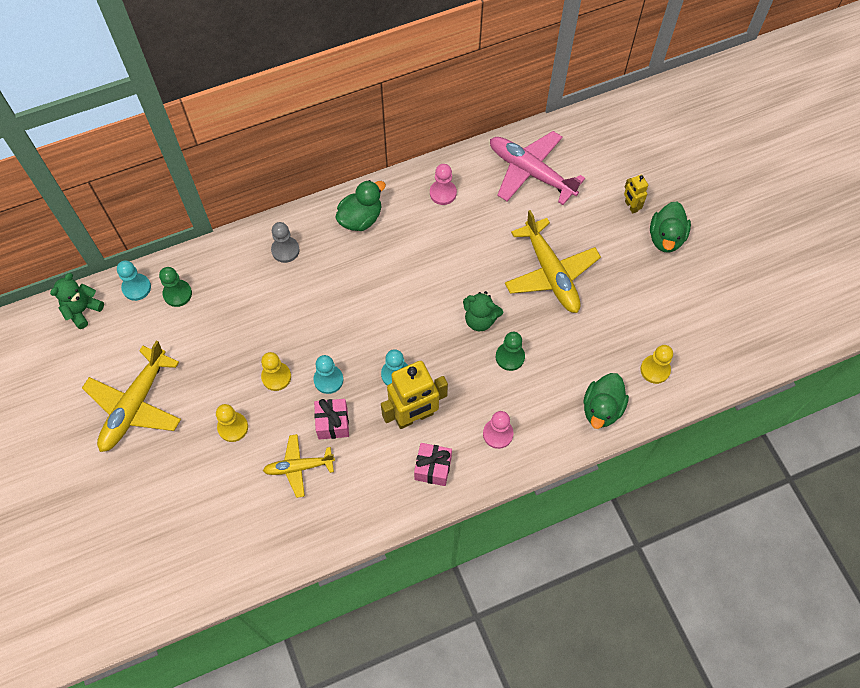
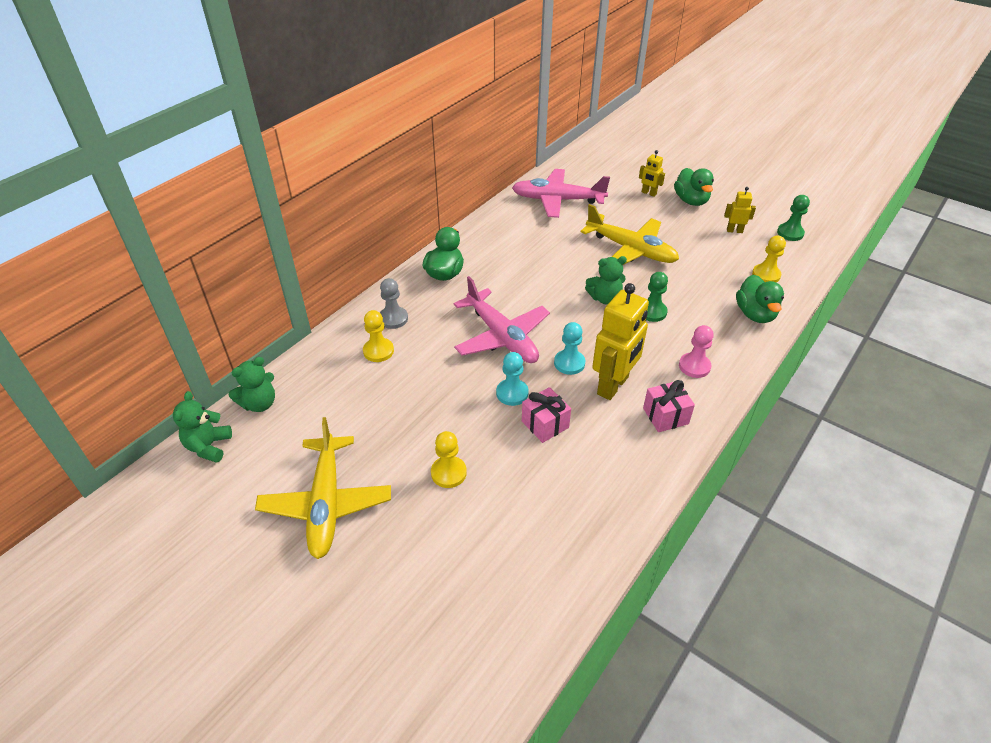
camera: 30 degrees left, 20 degrees down
turquoise pawn [117,260,151,301] -> green teddy bear [229,357,275,412]
green pawn [159,267,192,307] -> green pawn moved to [777,195,810,241]
yellow pawn [261,352,291,391] -> yellow pawn moved to [363,310,394,362]
yellow plane [263,434,335,498] -> none
pink pawn [430,164,457,205] -> none
none -> pink plane [454,276,550,363]
none -> yellow robot [724,187,756,233]

